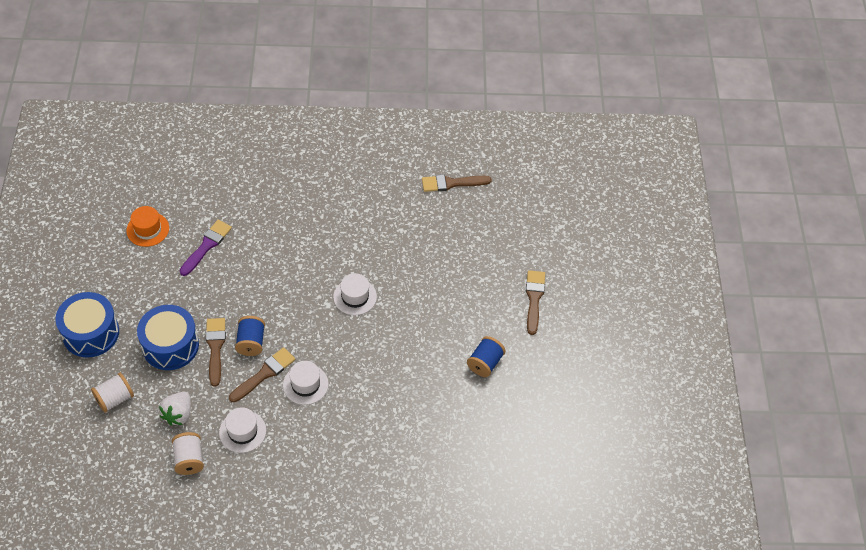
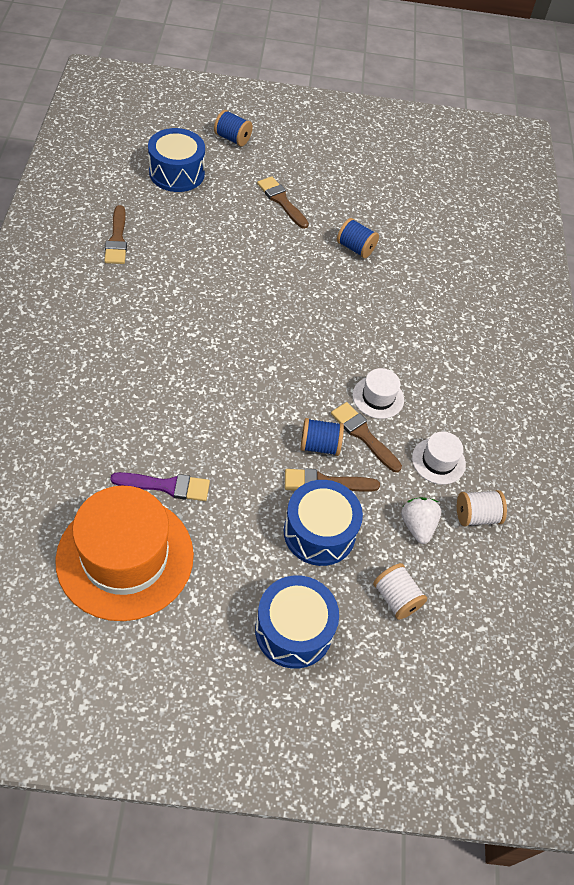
camera: 90 degrees left, 0 degrees up
orange hat [126,206,169,247] -> orange hat [55,486,194,621], size x2.23
white strawberry [159,392,191,426] -> white strawberry turned 120 degrees counterclockwise [401,497,441,544]
purple brush [180,220,232,276] -> purple brush turned 150 degrees clockwise [110,472,210,501]
white hat [333,273,377,315] -> none
brown brush [526,270,545,335] -> brown brush turned 45 degrees clockwise [257,176,309,229]
none -> blue drum [148,128,205,192]
none -> blue spool [214,110,253,146]

